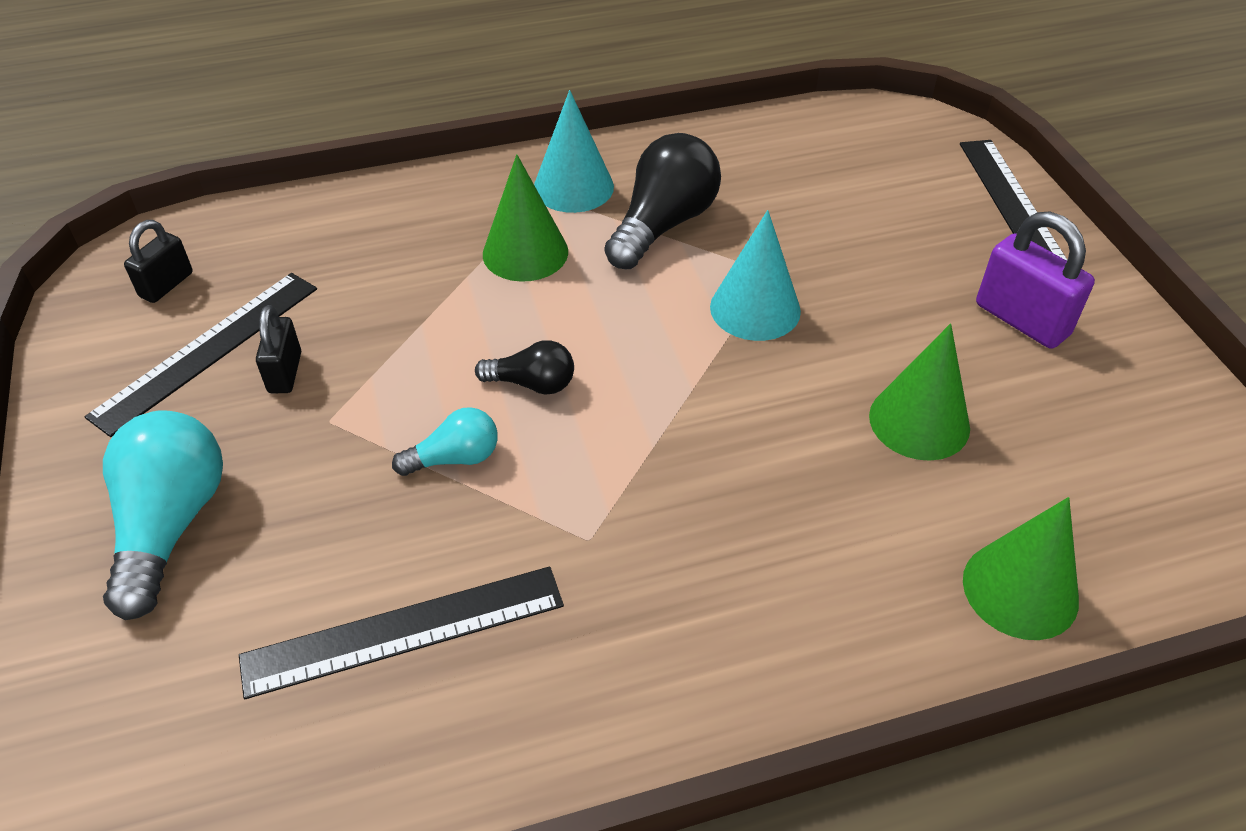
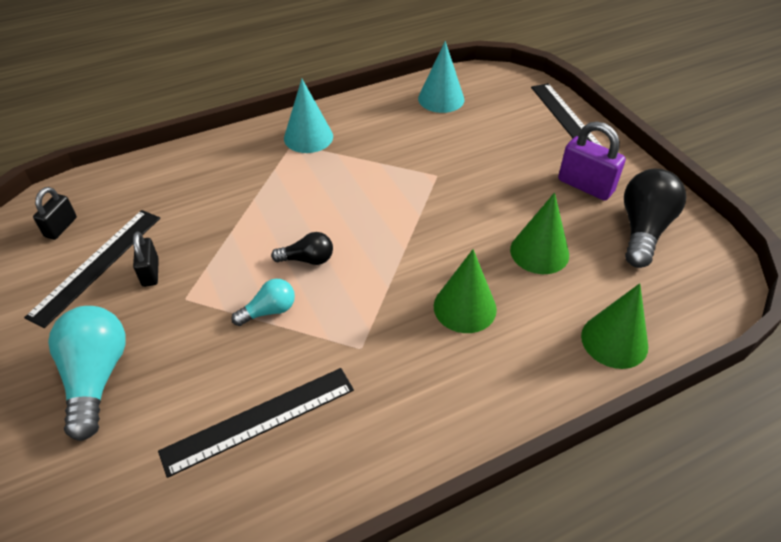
camera: 10 degrees left, 0 degrees up
green cone [483,154,568,282] -> green cone moved to [434,249,497,333]
black light bulb [604,133,721,269] -> black light bulb moved to [624,169,686,268]
turquoise cone [710,210,801,341] -> turquoise cone moved to [418,41,464,113]

